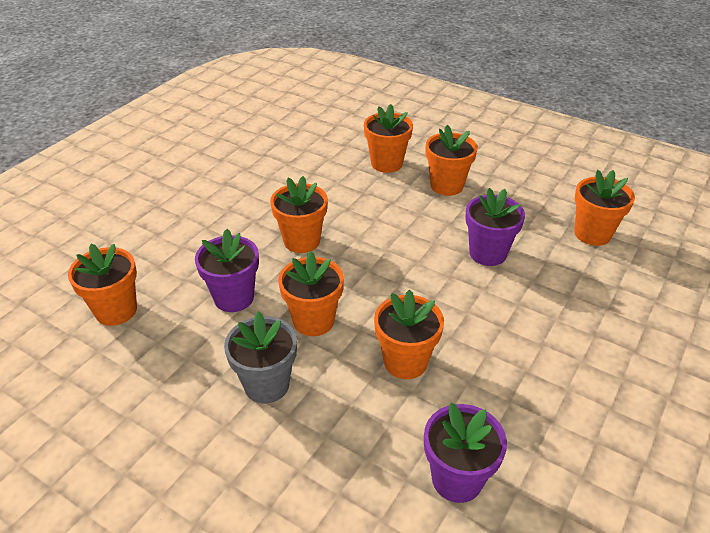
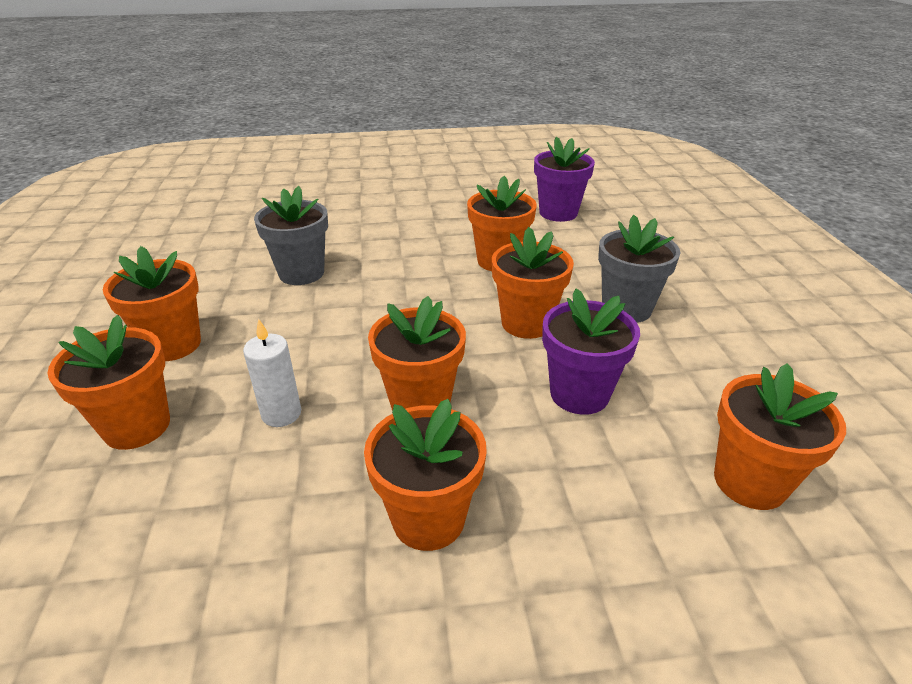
camera: 130 degrees left, 5 degrees down
purple flower pot [465,188,525,266] -> grey flower pot [254,186,328,285]
orange flower pot [574,170,635,246] -> orange flower pot moved to [364,399,487,551]
none -> white candle [243,318,301,427]

